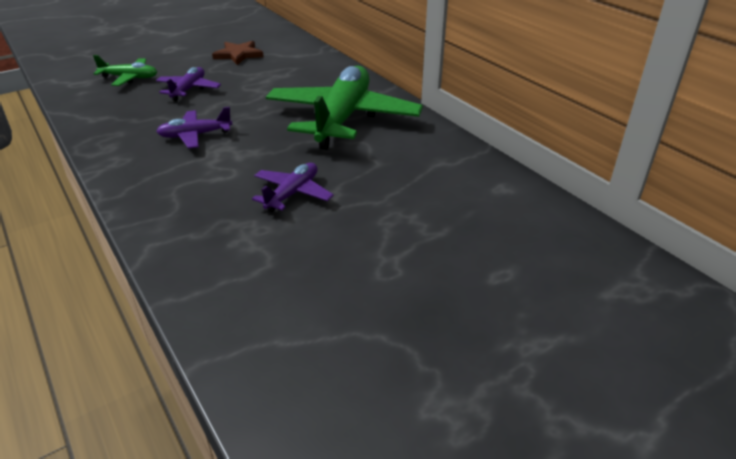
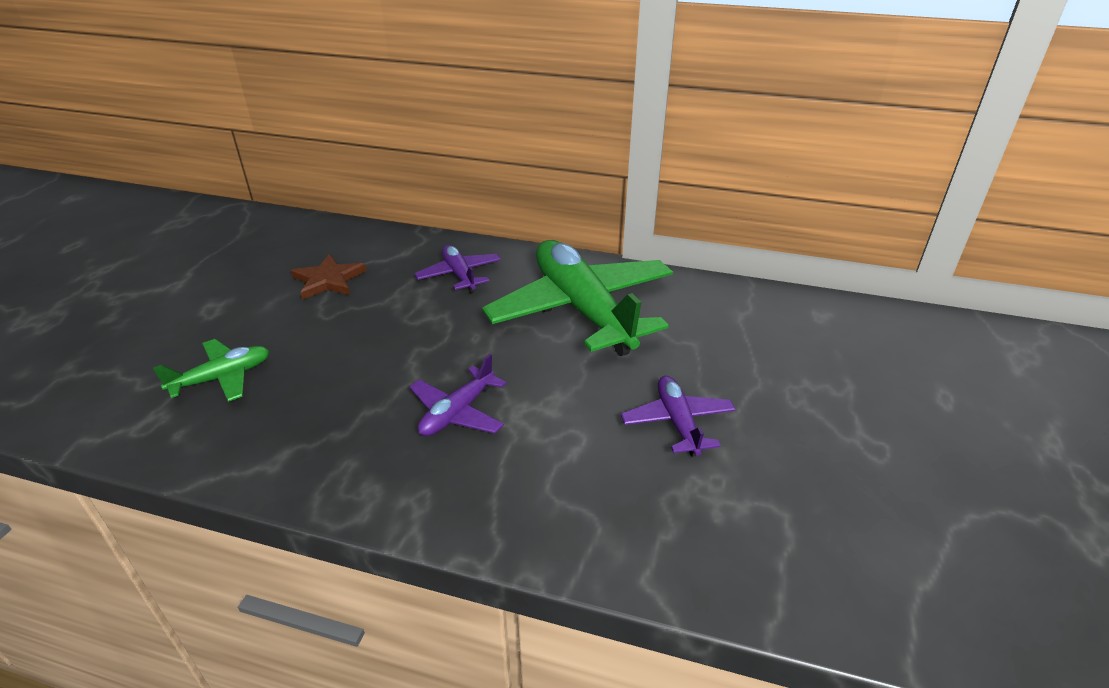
camera: 40 degrees left, 0 degrees up
purple plane [156,67,221,101] -> purple plane moved to [414,245,501,293]

